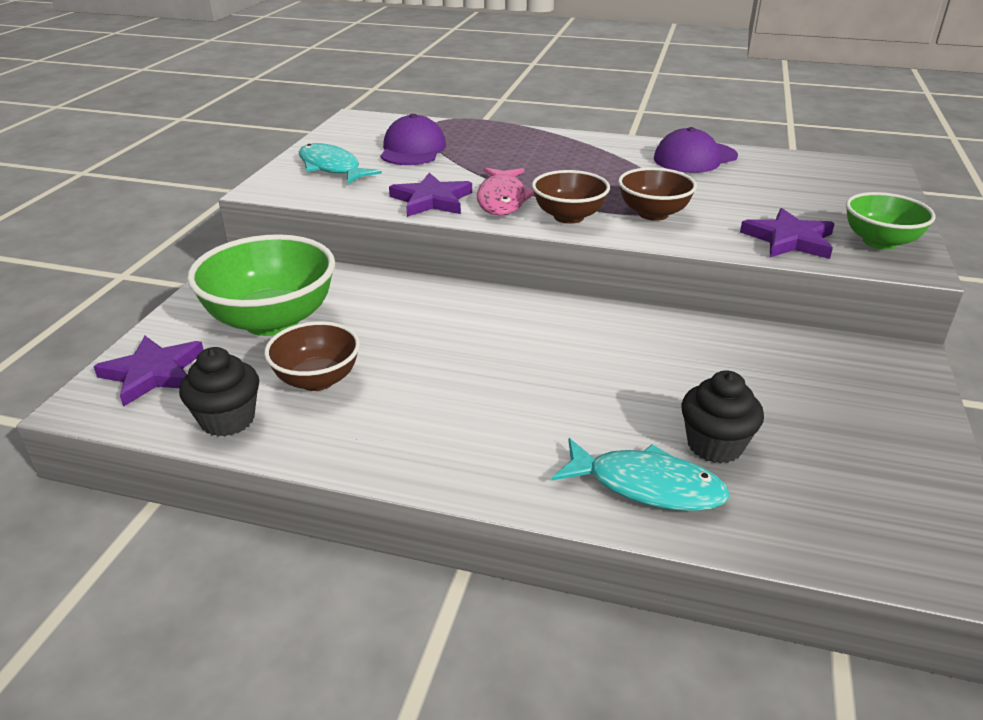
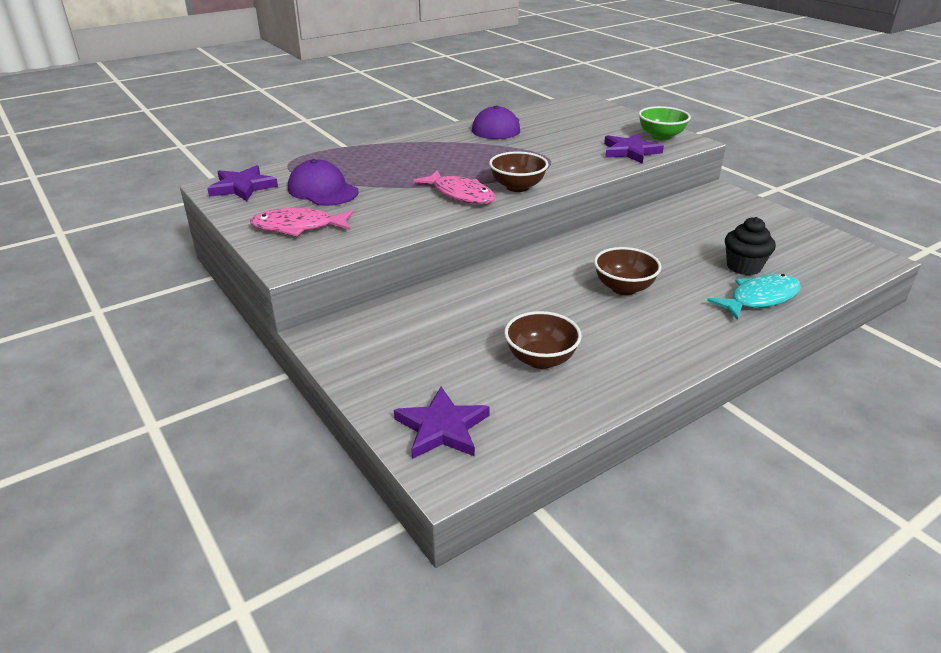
camera: 50 degrees left, 0 degrees up
black cupcake [179,347,259,437] -> none
green bowl [187,234,335,336] -> none
turquoise fish [299,143,382,184] -> pink fish [250,208,354,236]
purple star [389,173,472,217] -> purple star moved to [207,165,278,201]
brown bowl [618,167,697,221] -> brown bowl moved to [594,247,662,295]

